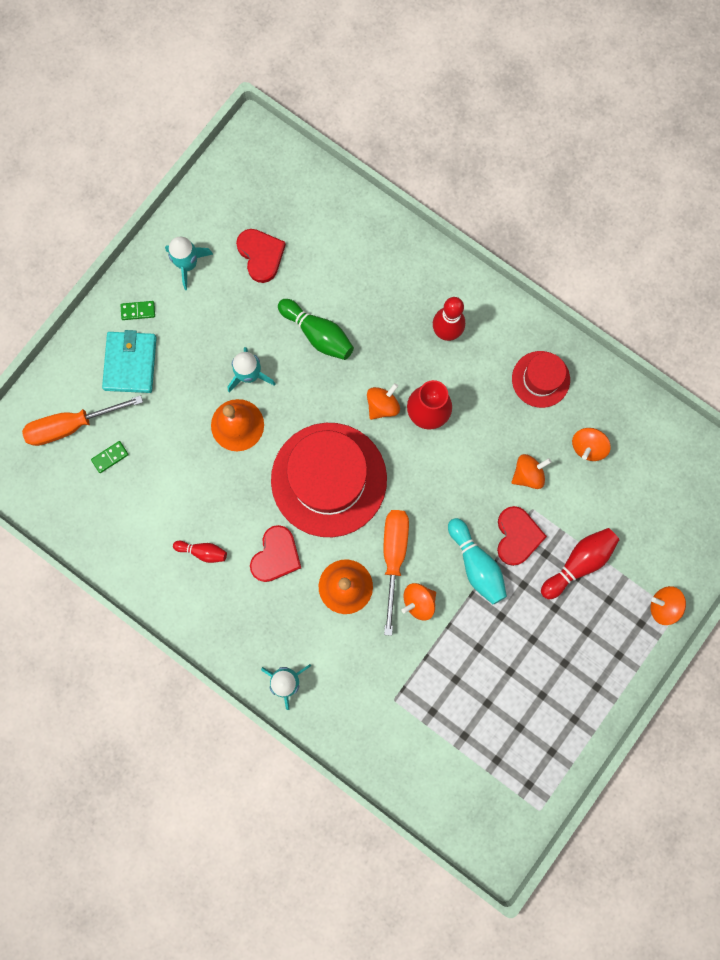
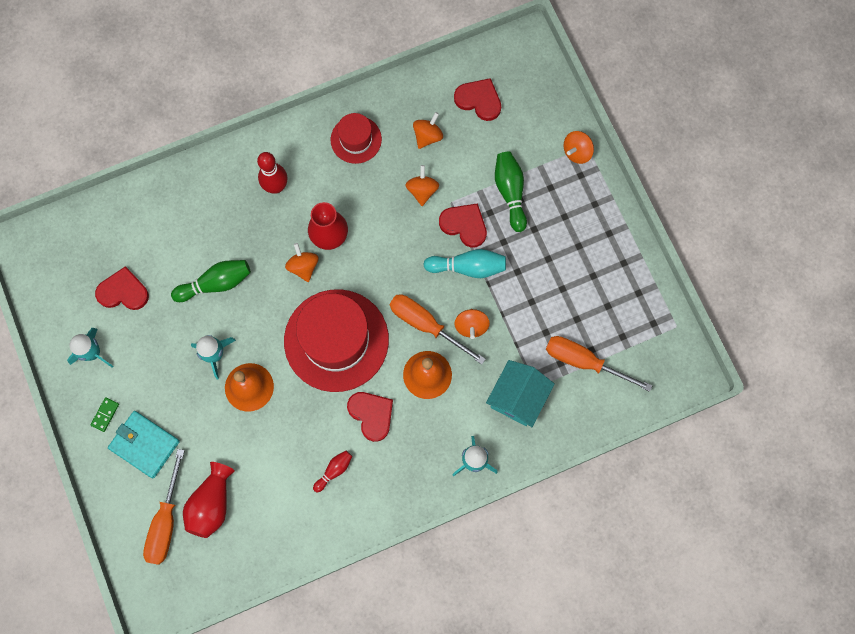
camera: 60 degrees left, 5 degrees down
green domino [91,441,129,473] -> red vase [183,462,235,538]
red bowling pin [541,528,620,599] -> green bowling pin [495,152,527,232]
orange spinning top [572,428,610,461] -> orange spinning top turned 120 degrees counterclockwise [413,112,443,149]
none -> red heart [454,78,501,121]
none -> turquoise house [486,360,554,427]
none -> orange screwdriver [546,336,653,392]

